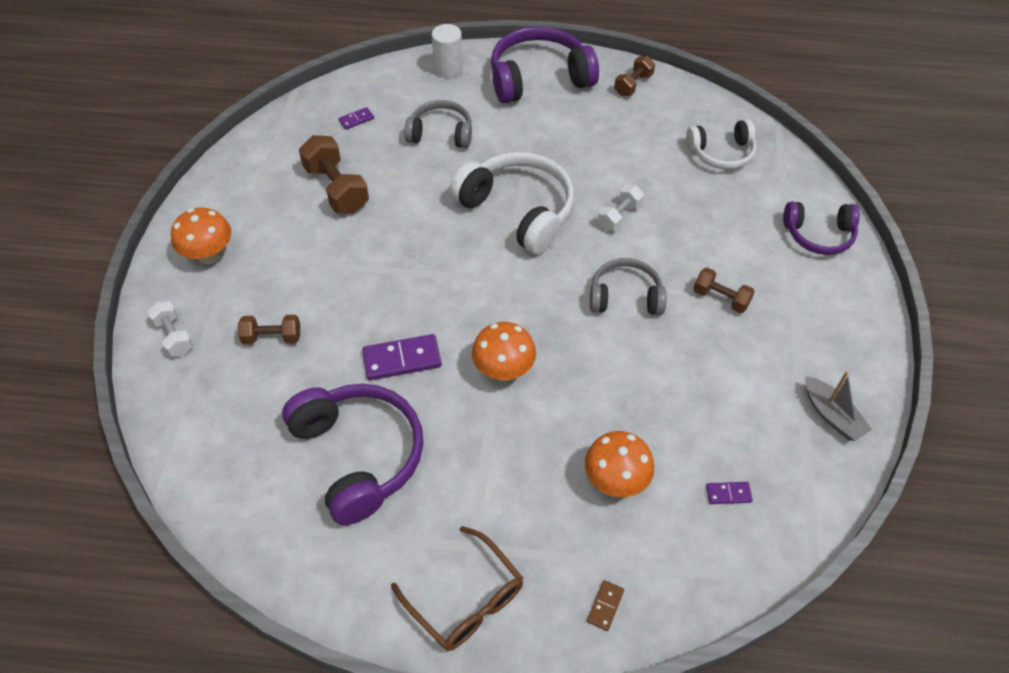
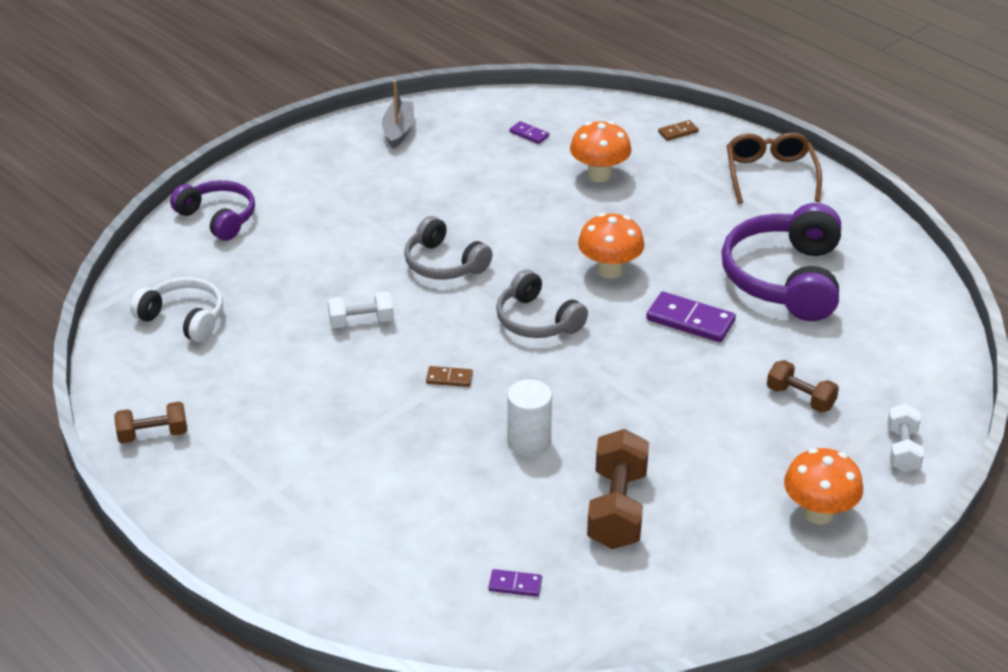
camera: 140 degrees left, 15 degrees down
grey headphones [405,100,472,148] -> grey headphones moved to [496,269,588,338]
white cylinder [432,24,463,78] -> white cylinder moved to [507,379,552,457]
white headphones [450,152,574,254] -> brown domino [426,366,473,387]
purple headphones [491,26,599,103] -> none
brown dumbbell [693,268,755,313] -> none

